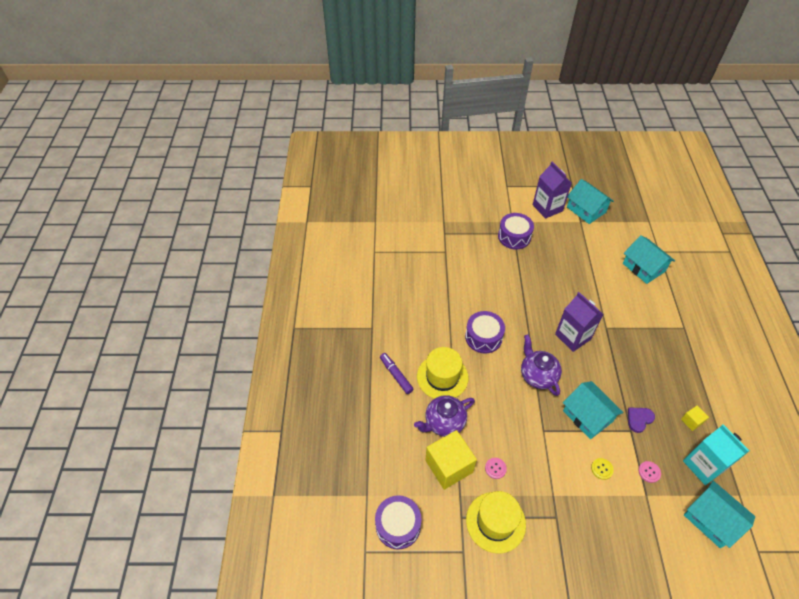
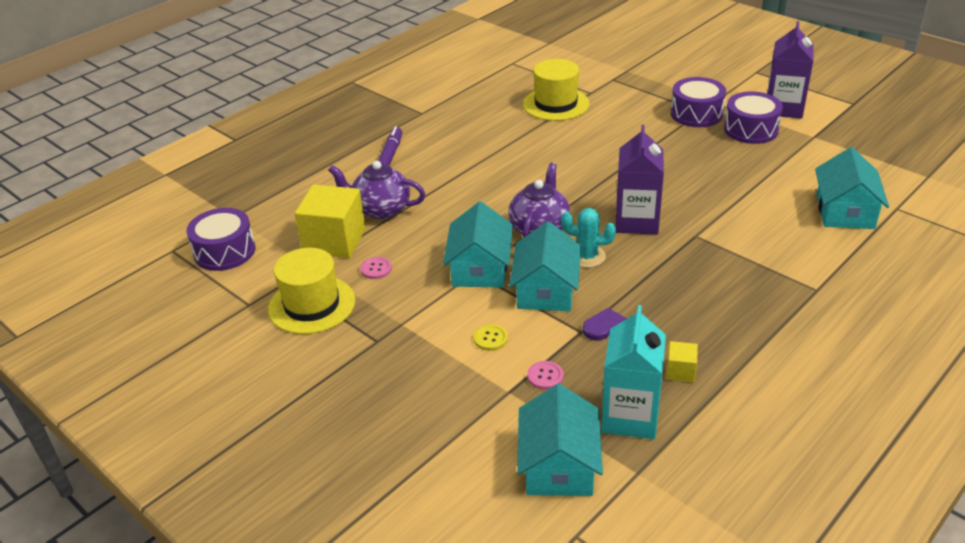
camera: 45 degrees right, 15 degrees down
yellow hat [417,347,468,399] -> yellow hat moved to [523,59,589,121]
purple drum [465,311,505,354] -> purple drum moved to [724,92,783,144]
turquoise house [567,179,614,224] -> turquoise house moved to [443,201,513,287]
none -> turquoise cactus [561,208,616,268]

